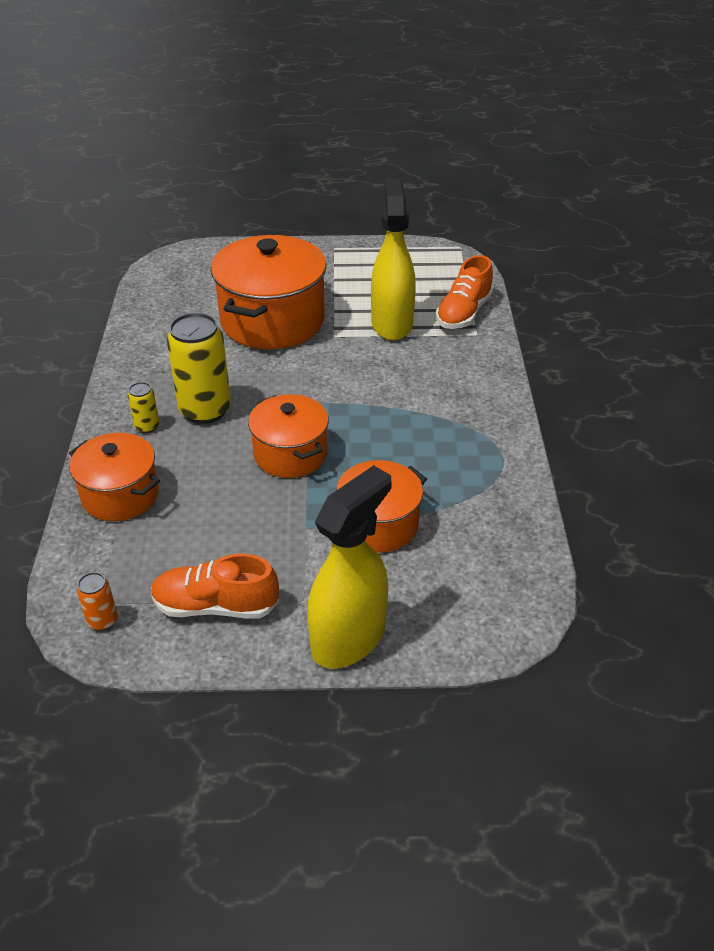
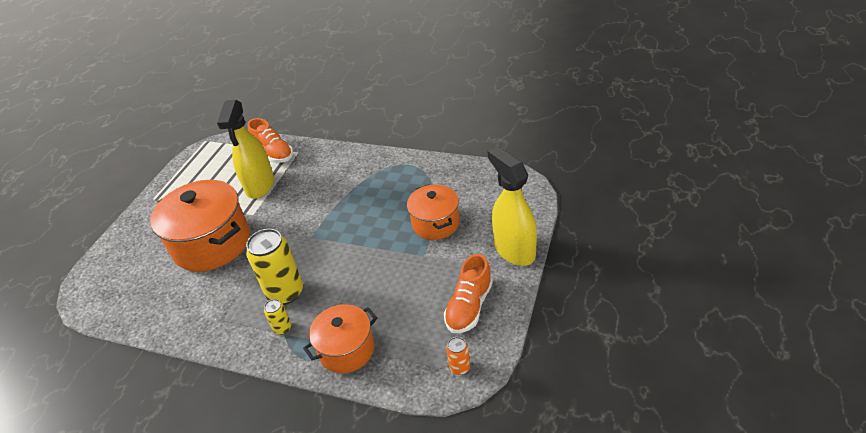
camera: 65 degrees left, 0 degrees up
orange pot [248,394,329,478] -> none
yellow spray bottle [371,179,416,341] -> yellow spray bottle turned 105 degrees counterclockwise [217,100,274,199]

